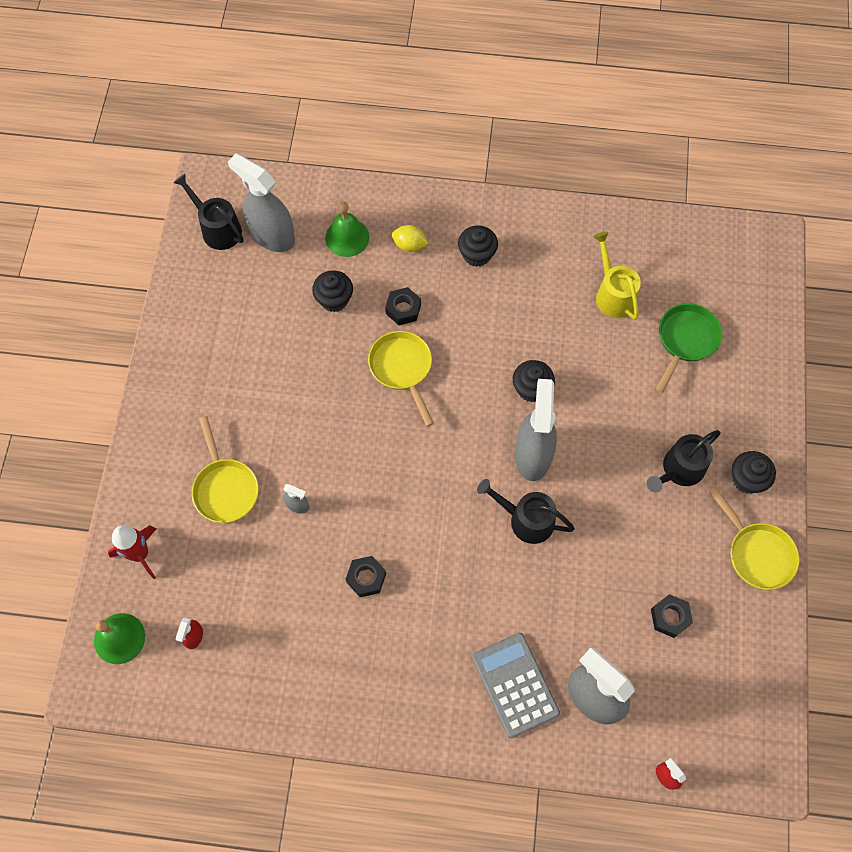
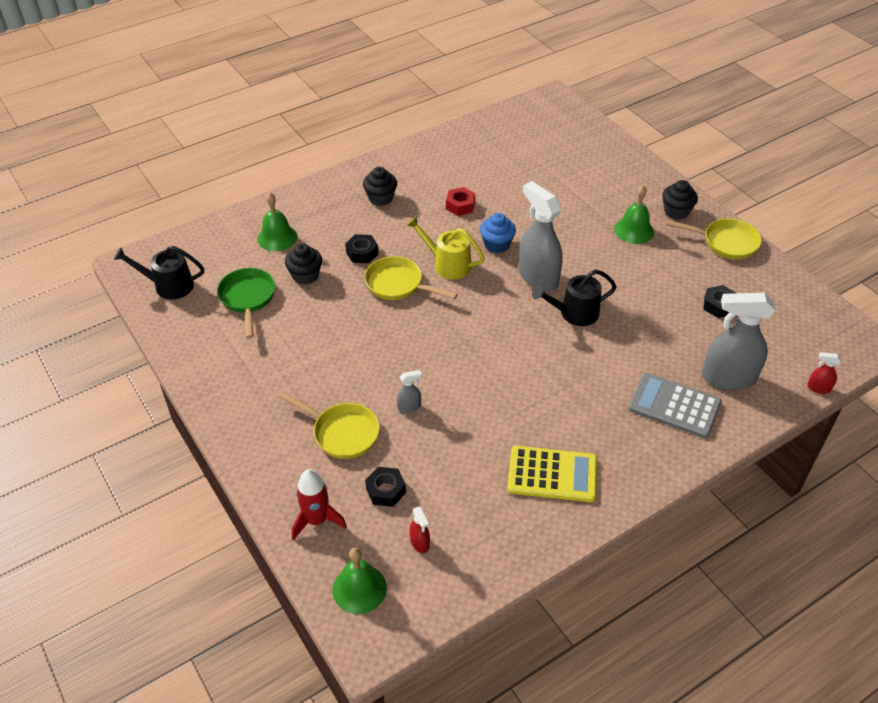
camera: 40 degrees left, 20 degrees down
grey spray bottle [228,153,295,252] -> none
black nut [346,556,386,597] -> black nut moved to [365,467,406,507]
yellow lemon [392,225,429,252] -> none
black cupcake [513,360,555,402] -> blue cupcake [480,213,516,253]
yellow watering can [593,232,641,320] -> yellow watering can moved to [406,216,485,279]
black watering can [647,430,721,493] -> green bell [614,186,654,244]
green pan [655,303,722,394] -> green pan moved to [217,268,275,339]
none -> red nut [446,187,475,216]
none -> yellow calculator [507,446,597,502]

